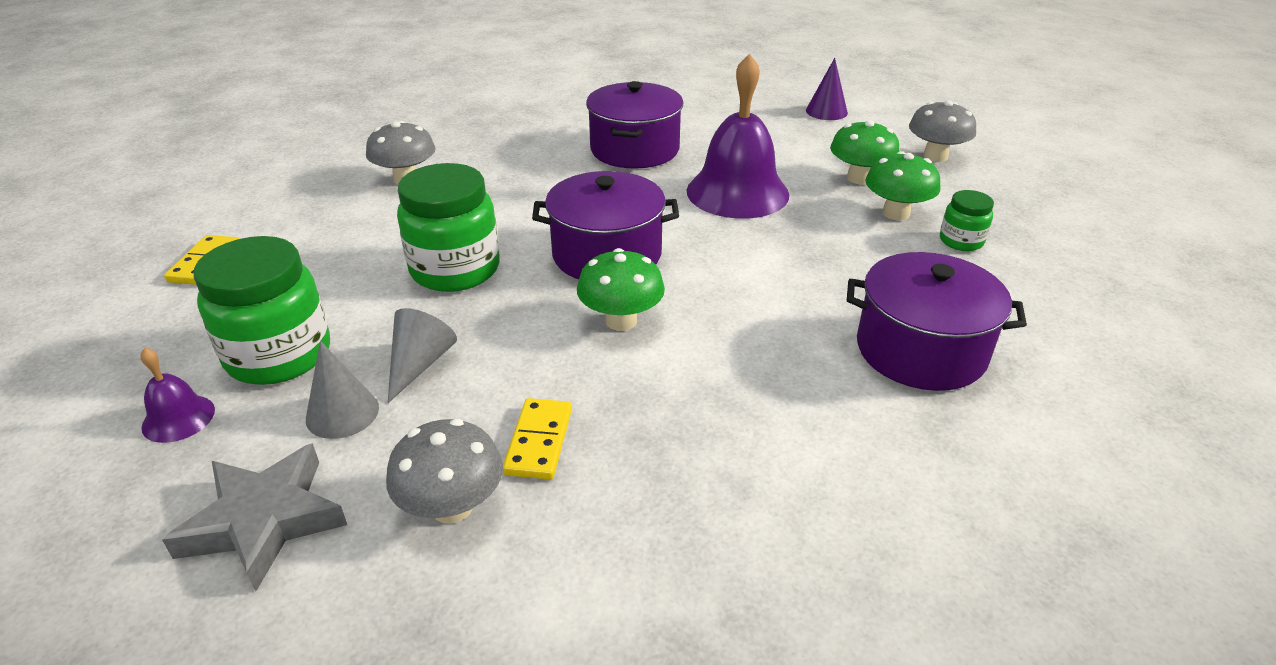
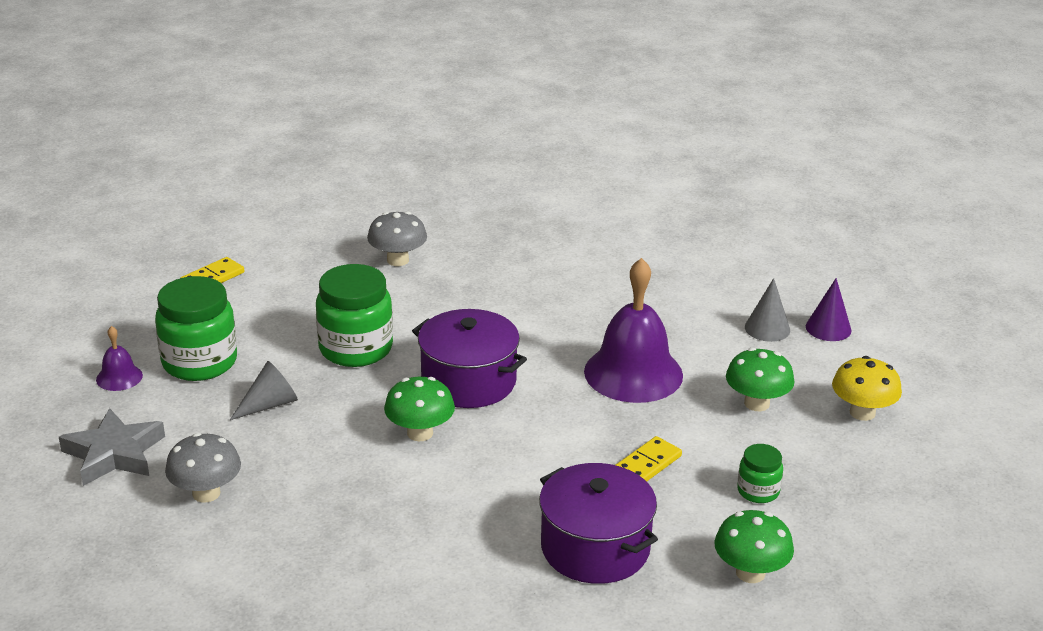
camera: 35 degrees right, 5 degrees down
grey cone [306,341,379,439] -> grey cone moved to [745,278,790,342]
yellow domino [503,398,572,480] -> yellow domino moved to [616,436,682,481]
purple pot [586,81,683,169] -> none
green mushroom [865,151,941,220] -> green mushroom moved to [714,510,794,583]
grey mushroom [909,100,976,162] -> yellow mushroom [832,356,902,421]

